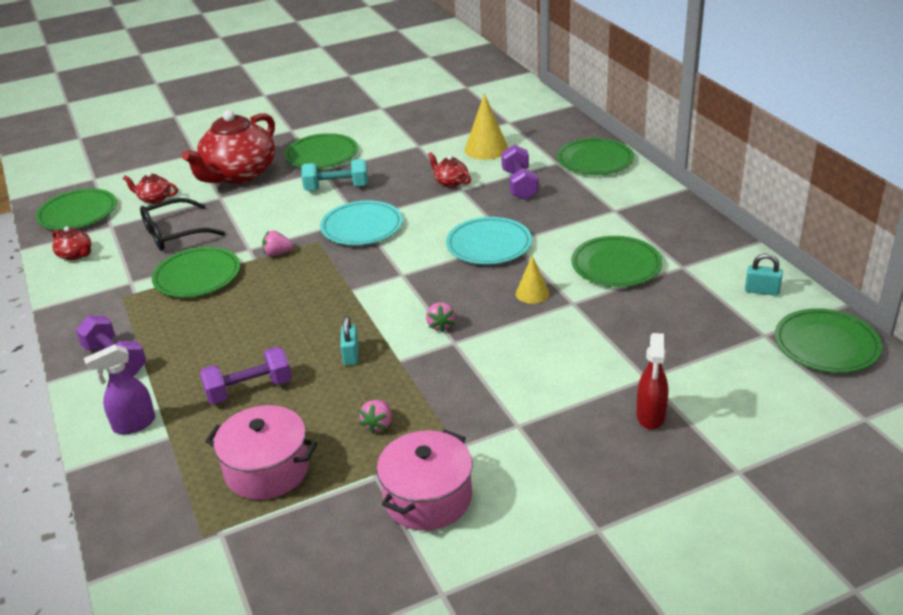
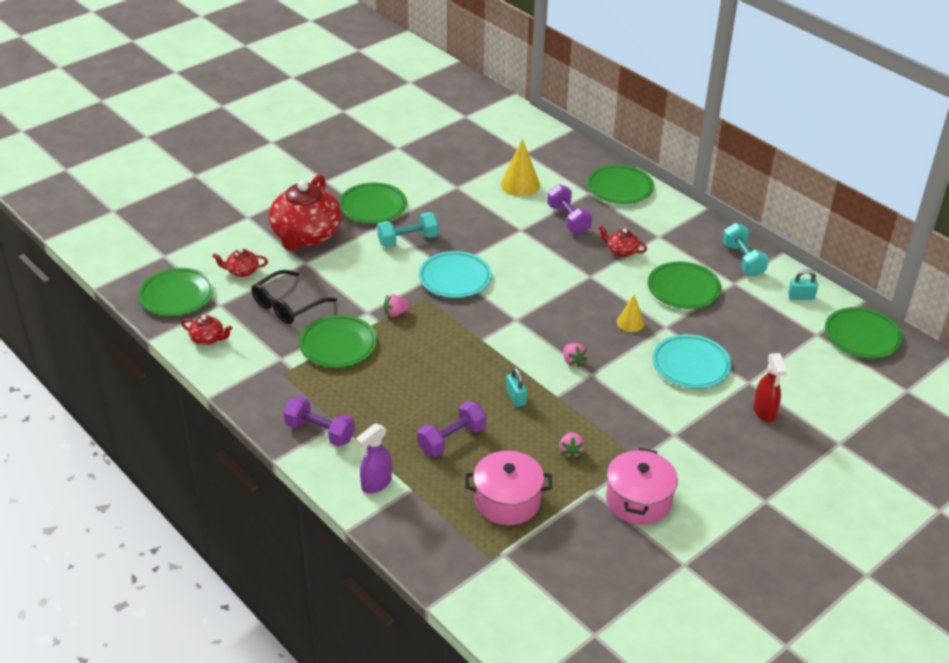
camera: 20 degrees left, 5 degrees up
red teapot [428,152,471,187] -> red teapot moved to [599,226,647,257]
turquoise plate [446,217,532,264] -> turquoise plate moved to [652,334,731,388]
none -> turquoise dumbbell [722,223,769,277]

